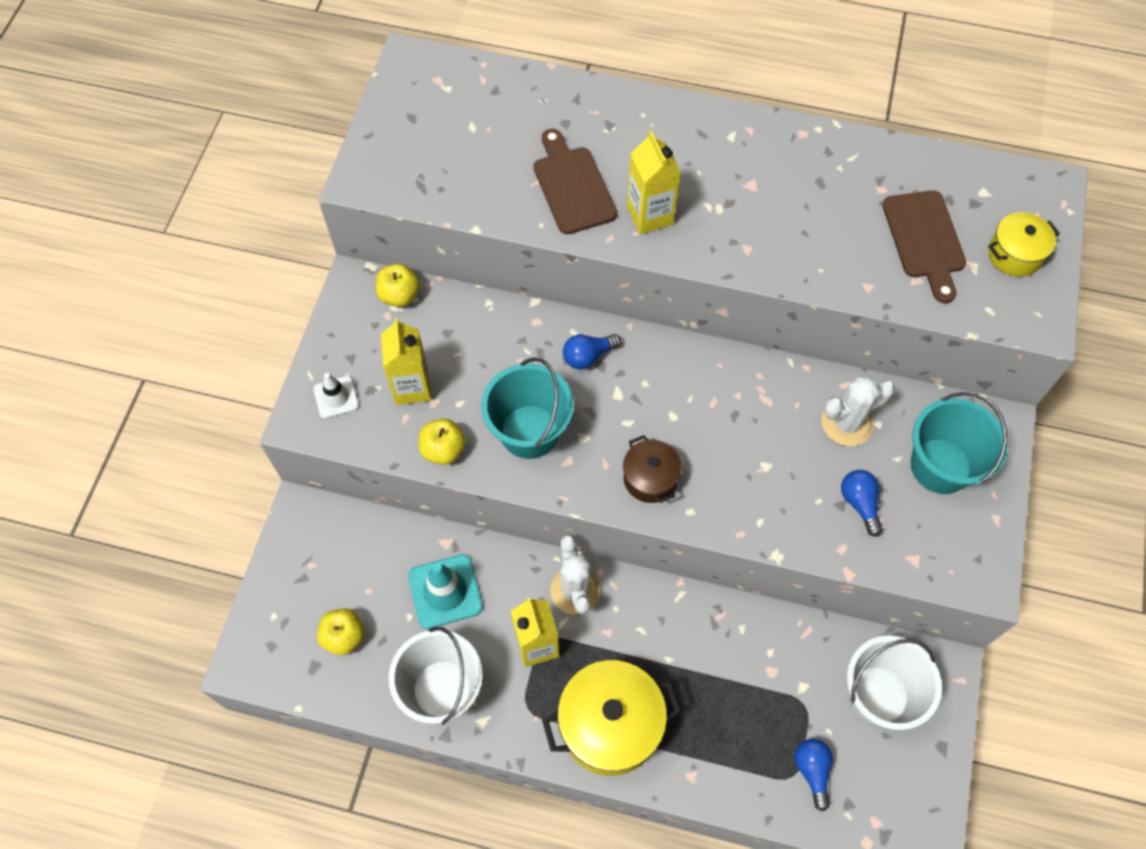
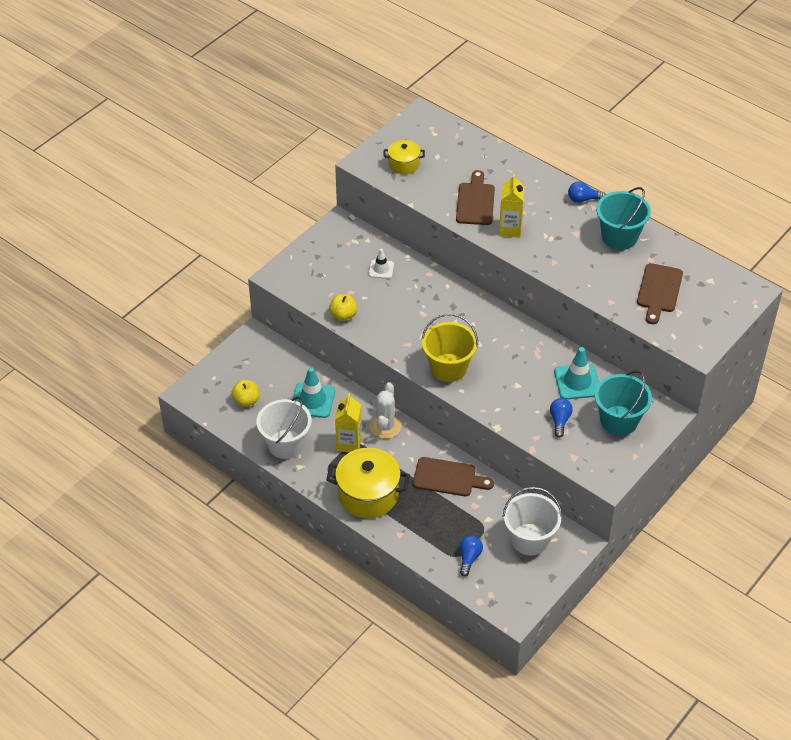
camera: 25 degrees right, 15 degrees down
white traffic cone [313,373,359,419] -> white traffic cone moved to [369,249,394,279]
yellow apple [376,264,420,307] -> none
yellow carton [381,318,431,405] -> none
turquoise bucket [481,357,574,459] -> turquoise bucket moved to [596,187,651,250]
blue light bulb [563,334,621,369] -> blue light bulb moved to [568,182,606,203]
brown pot [623,435,682,503] -> yellow bucket [421,314,478,382]
white cactus [822,376,895,446] -> turquoise traffic cone [554,347,599,400]
yellow pot [988,212,1060,277] -> yellow pot moved to [384,140,425,174]
none -> brown cutting board [413,457,494,496]

